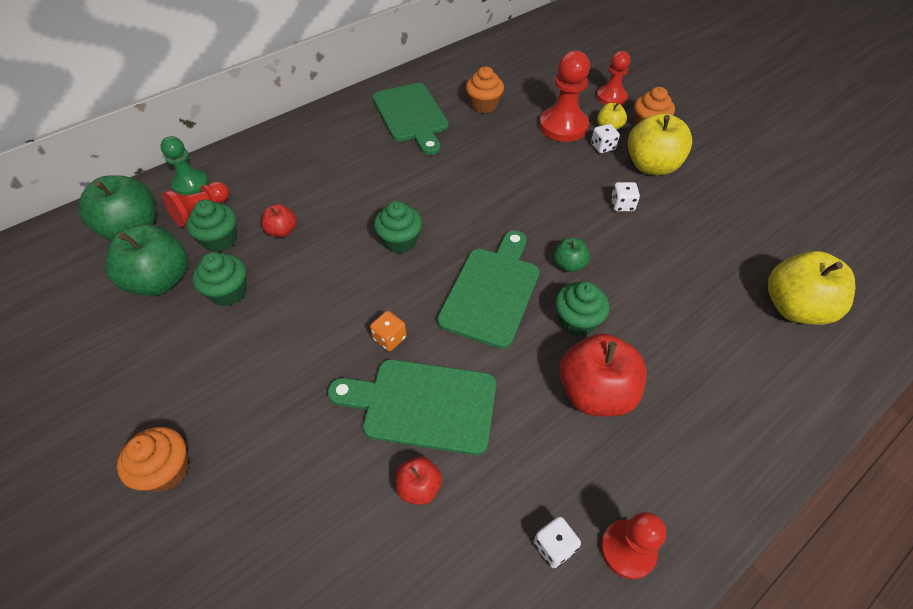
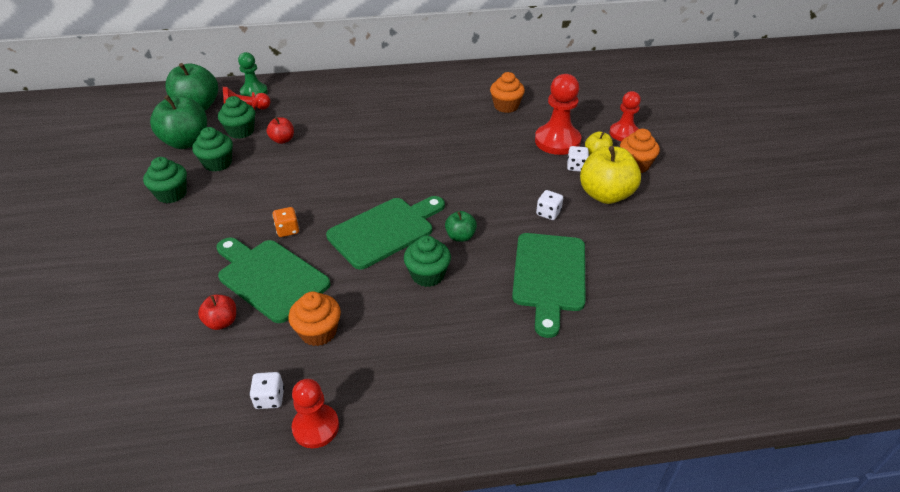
camera: 30 degrees right, 10 degrees down
orange cupcake [117,427,189,492] -> orange cupcake moved to [288,291,341,346]
green cutting board [372,83,449,155] -> green cutting board moved to [512,233,585,338]
green cupcake [374,201,422,254] -> green cupcake moved to [143,157,187,203]
red apple [559,333,647,417] -> none
yellow apple [768,251,855,325] -> none

